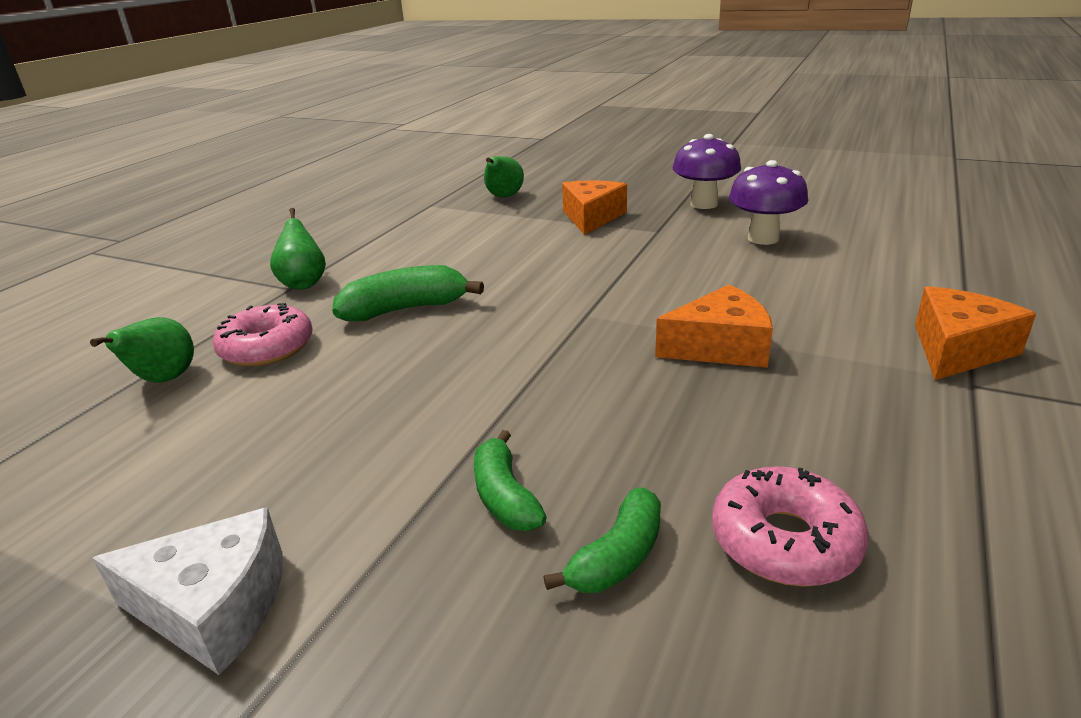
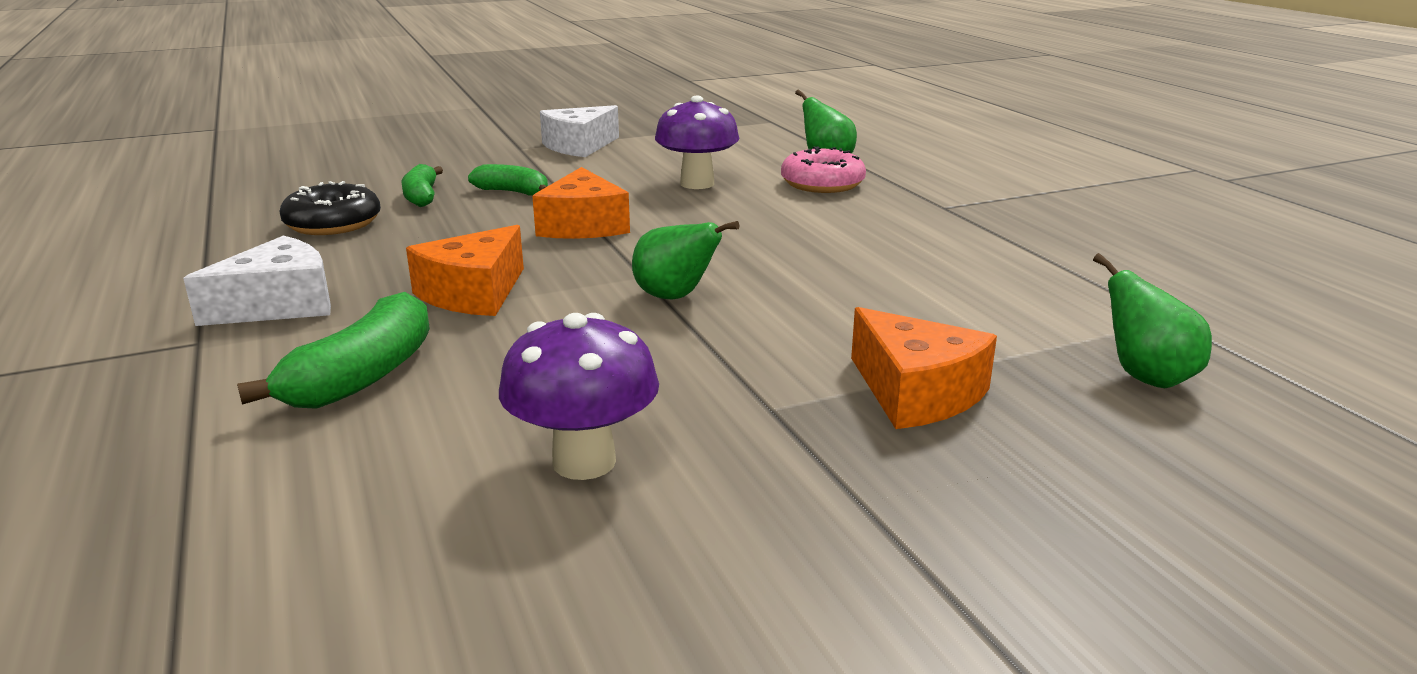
camera: 130 degrees right, 5 degrees down
green pear [270,208,326,290] -> green pear moved to [632,221,739,299]
green banana [332,265,484,321] -> green banana moved to [237,292,430,409]
purple mushroom [673,134,741,209] -> purple mushroom moved to [655,96,739,189]
pink donut [712,466,869,587] -> black donut [279,181,381,235]
orange cheese [915,286,1036,380] -> orange cheese moved to [532,167,630,239]
none -> white cheese [183,236,331,326]

